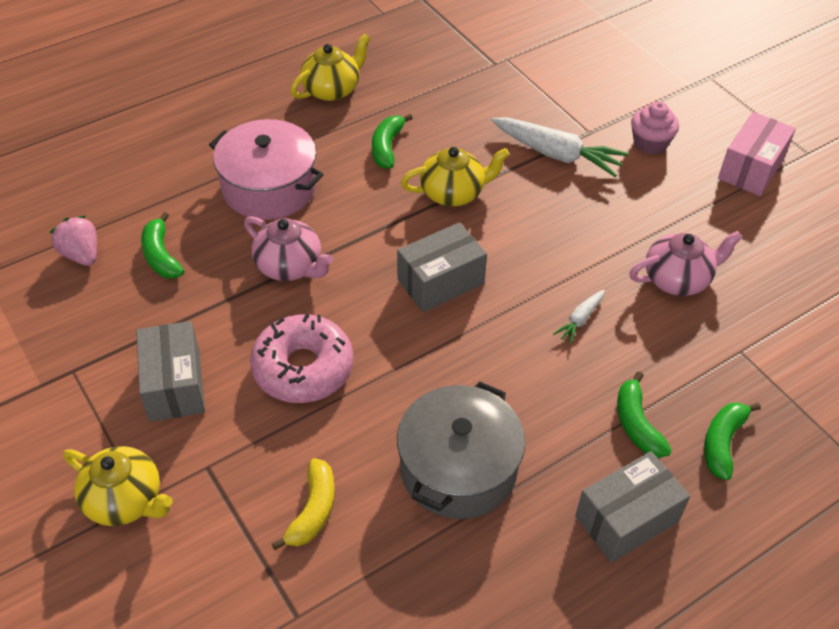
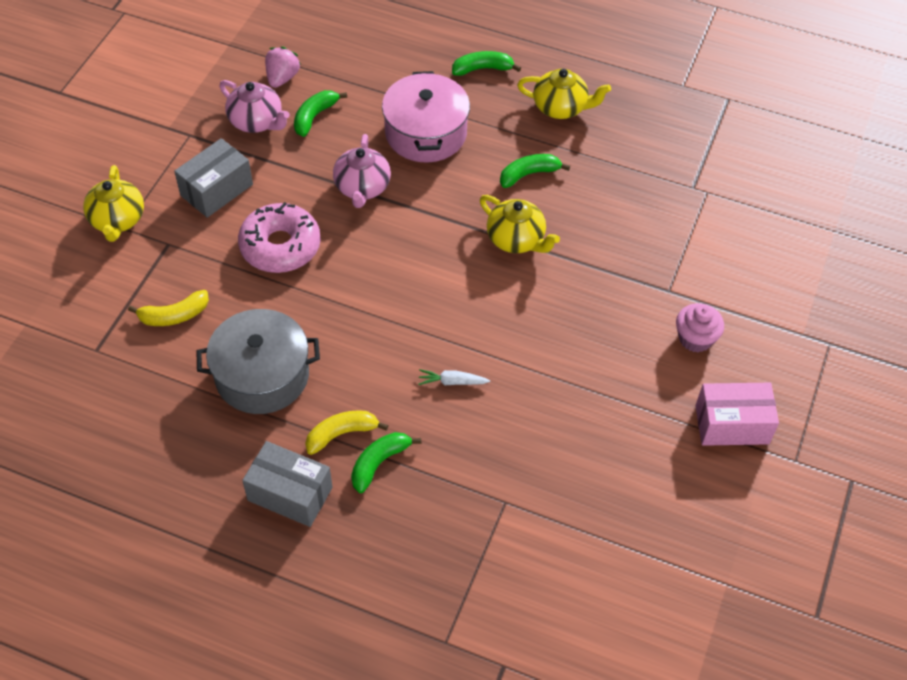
camera: 55 degrees right, 5 degrees up
grey box [397,222,487,312] -> none
white carrot [491,117,629,177] -> none
pink teapot [629,231,743,296] -> pink teapot moved to [219,80,290,133]
green banana [704,402,761,480] -> green banana moved to [452,51,521,76]
none -> yellow banana [305,410,389,455]

